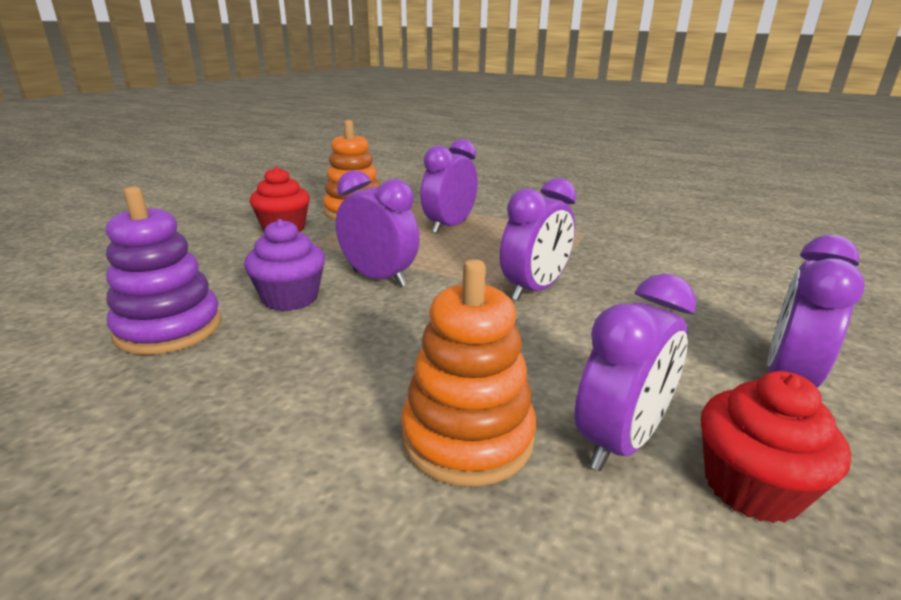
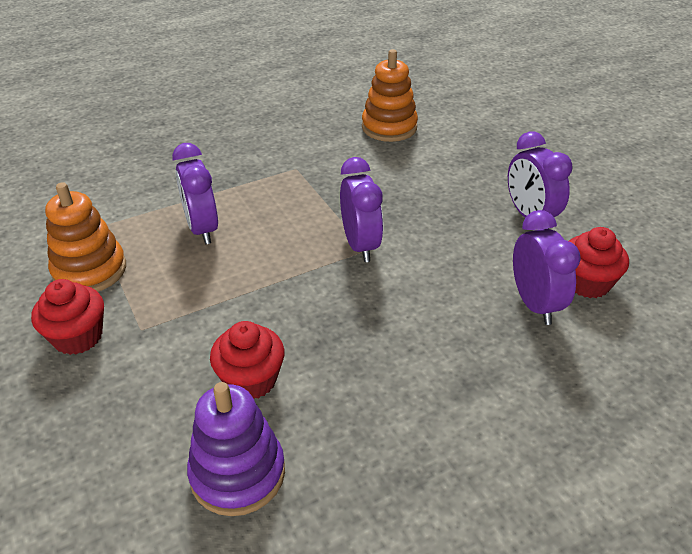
camera: 55 degrees left, 15 degrees up
purple cupcake [244,219,325,311] -> red cupcake [210,321,284,399]
purple clock [336,170,419,287] -> none
orange stacking toy [401,259,536,487] -> orange stacking toy moved to [362,49,418,142]

